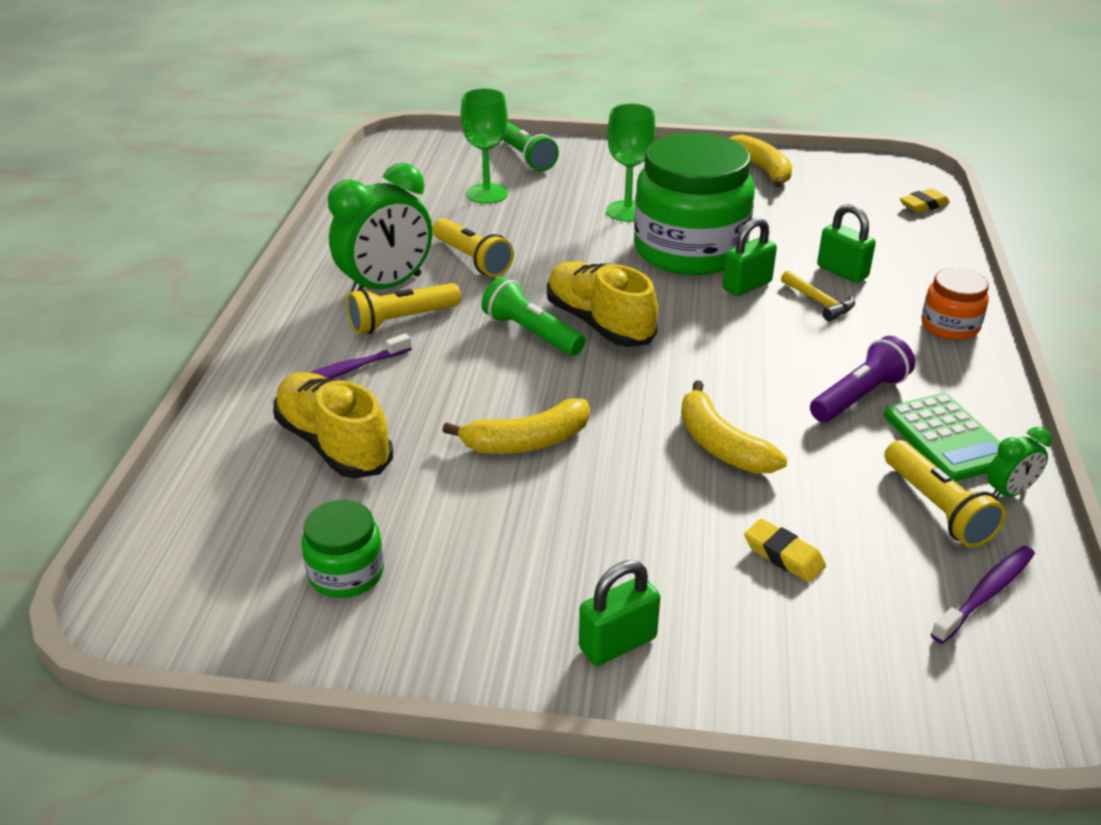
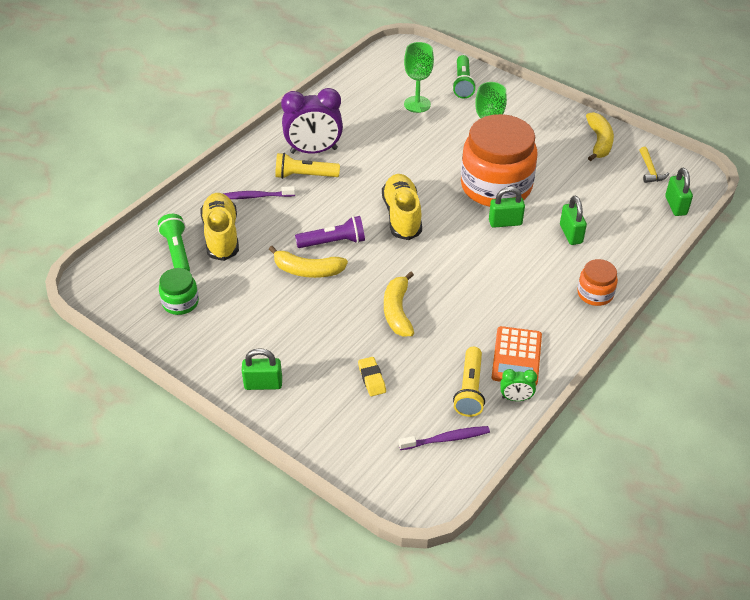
camera: 30 degrees right, 10 degrees up
green clock [328,163,432,292] -> purple clock [281,88,343,154]
yellow flashlight [433,218,514,277] -> none
green flashlight [481,277,585,356] -> green flashlight moved to [158,214,190,272]
green jar [634,133,755,275] -> orange jar [461,114,538,207]
yellow hammer [781,270,855,321] -> yellow hammer moved to [640,147,669,183]
purple flashlight [810,336,915,422] -> purple flashlight moved to [295,216,365,248]
green calculator [884,393,1001,482] -> orange calculator [492,326,542,385]
yellow eraser [900,188,950,213] -> green padlock [665,168,693,216]

